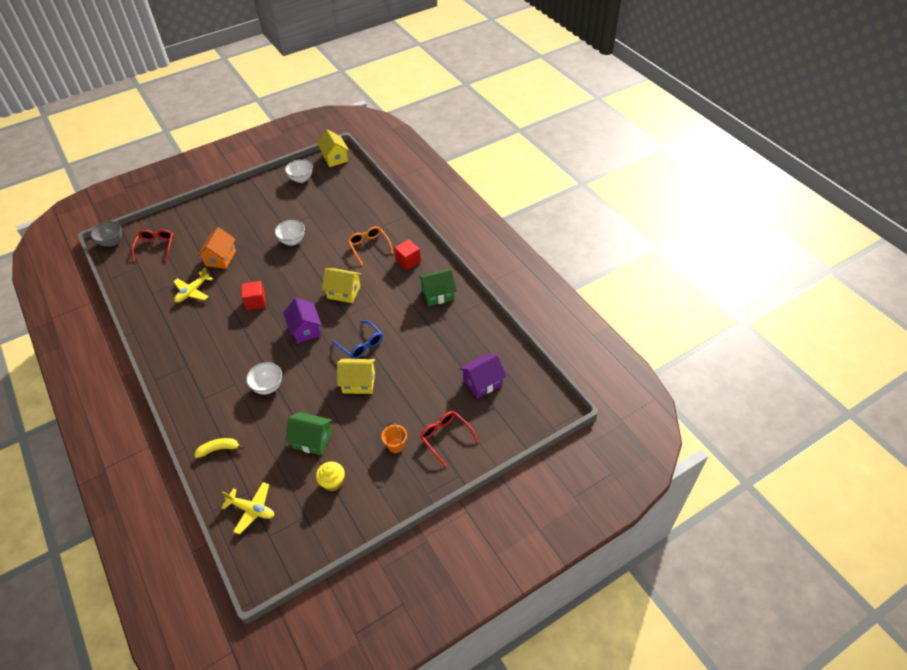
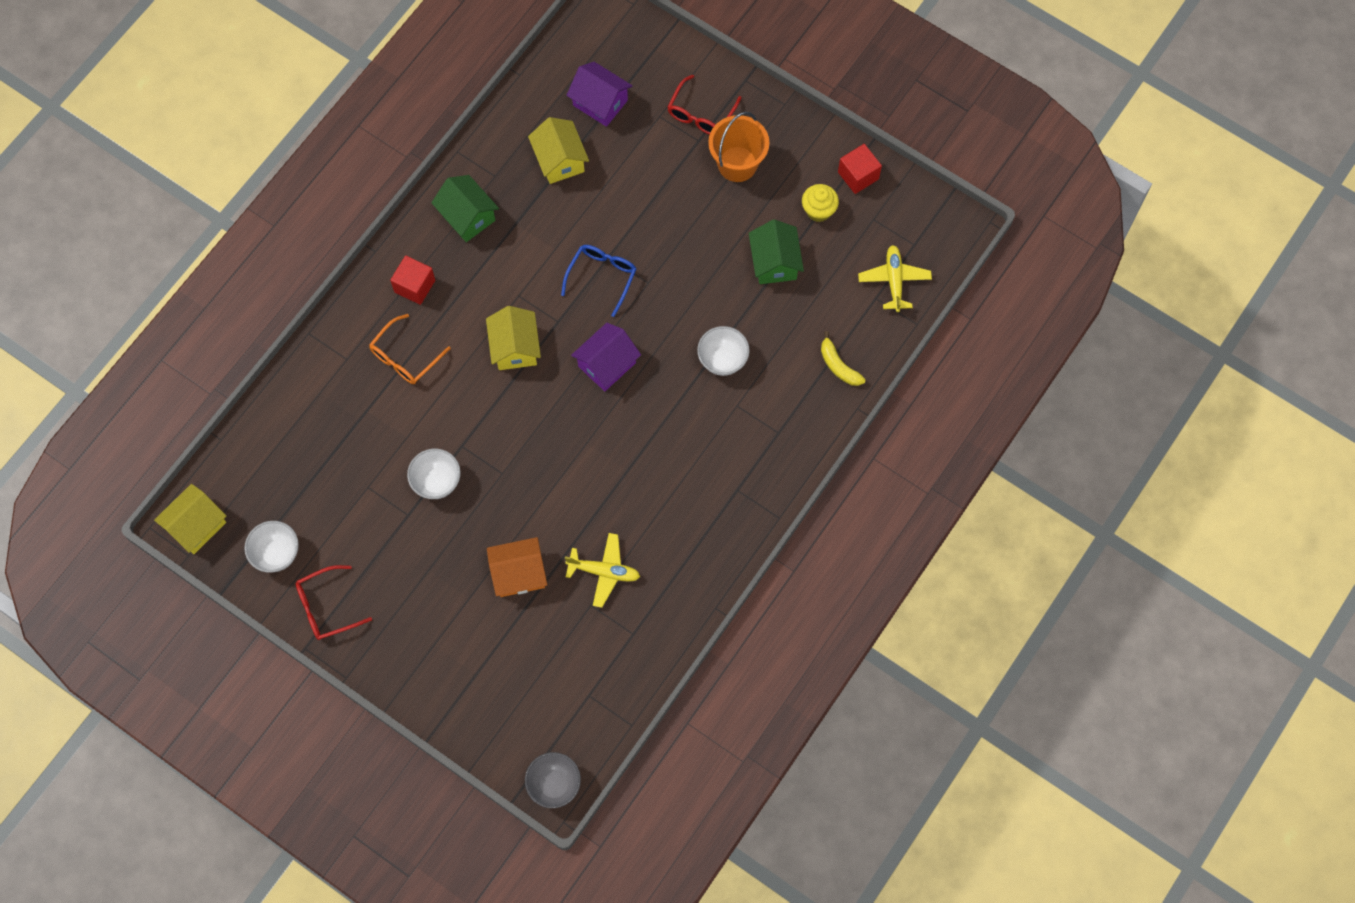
camera: 115 degrees left, 20 degrees up
red glasses [132,229,174,261] -> red glasses moved to [296,565,372,640]
red cube [241,281,266,310] -> red cube moved to [838,144,882,194]
yellow house [337,359,375,394] -> yellow house moved to [528,117,589,184]
orange bucket [381,423,407,453] -> orange bucket [708,112,769,182], size x1.78

